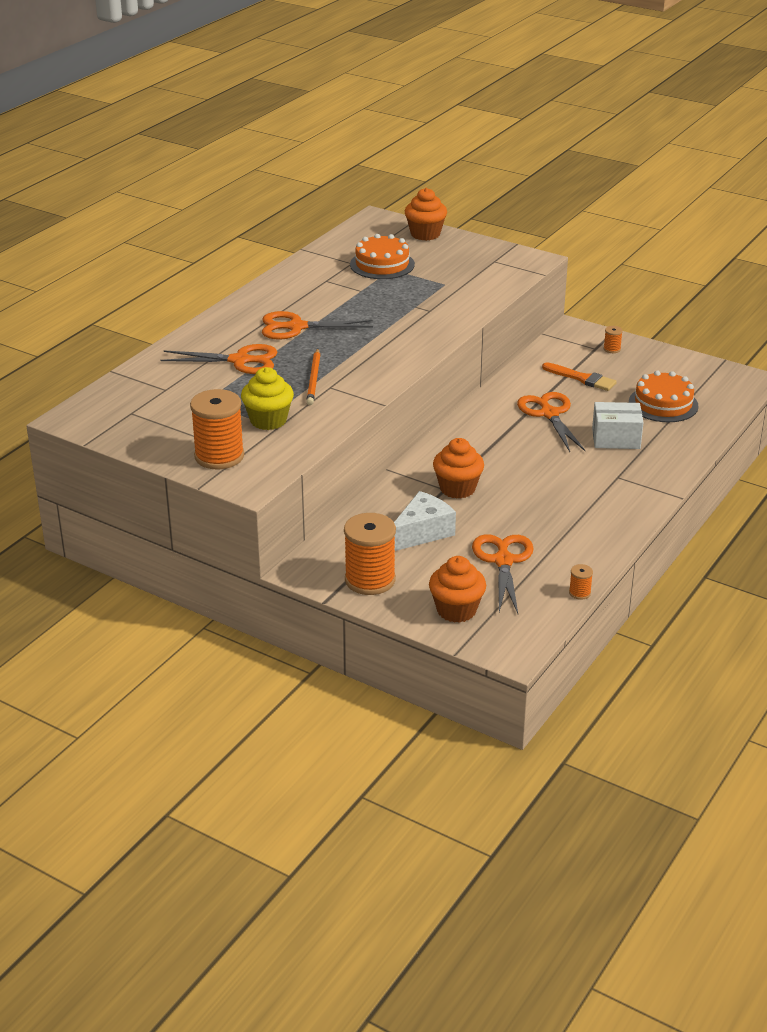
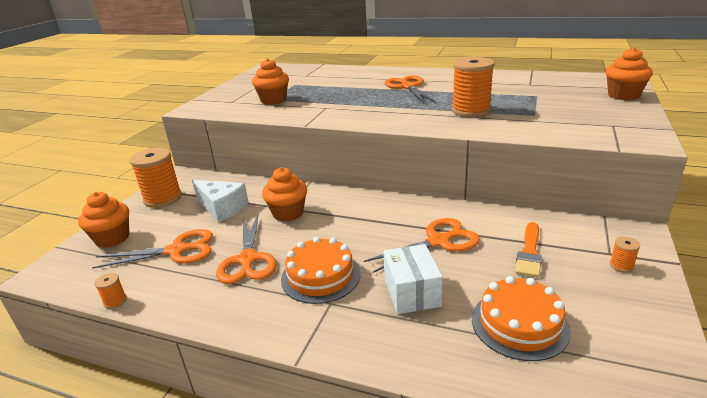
camera: 80 degrees right, 5 degrees down
orange scissors [161,344,277,374] -> orange scissors moved to [216,215,277,284]
orange spool [190,389,244,470] -> orange spool moved to [452,57,495,117]
yellow cupcake [241,367,294,430] -> orange cupcake [252,58,289,105]
orange pencil [306,349,320,405] -> none
orange cake [350,234,415,279] -> orange cake moved to [281,237,360,304]

